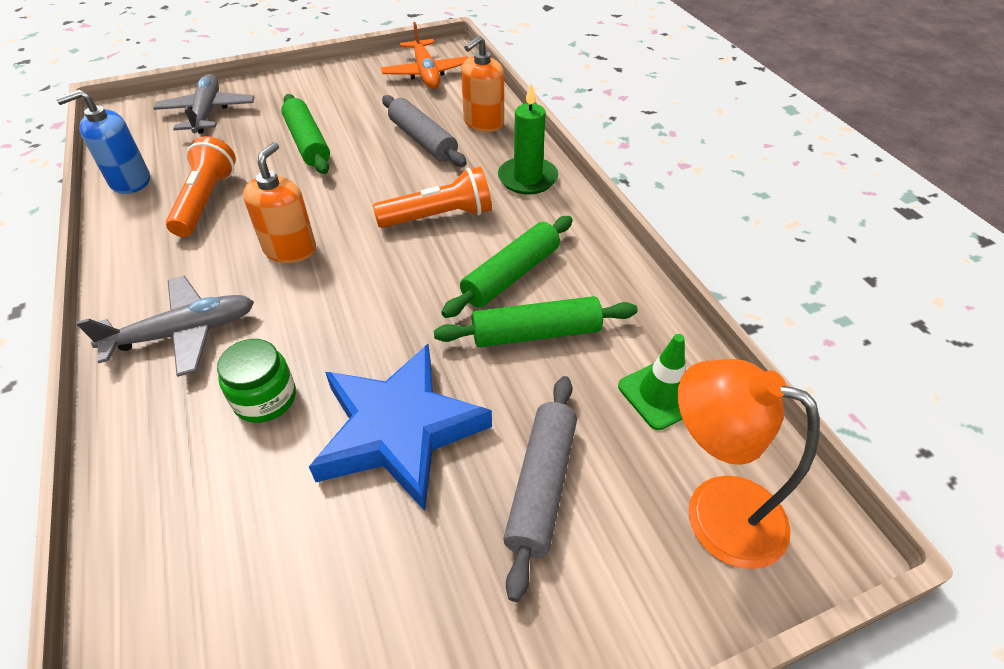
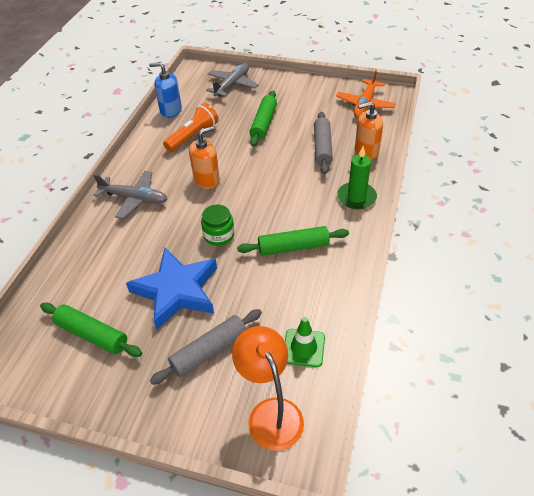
camera: 40 degrees right, 0 degrees up
green jar [217,339,296,423] -> green jar moved to [201,205,234,246]
orange flashlight [373,167,492,228] -> none
green rolling pin [434,296,638,347] -> green rolling pin moved to [40,303,142,357]

